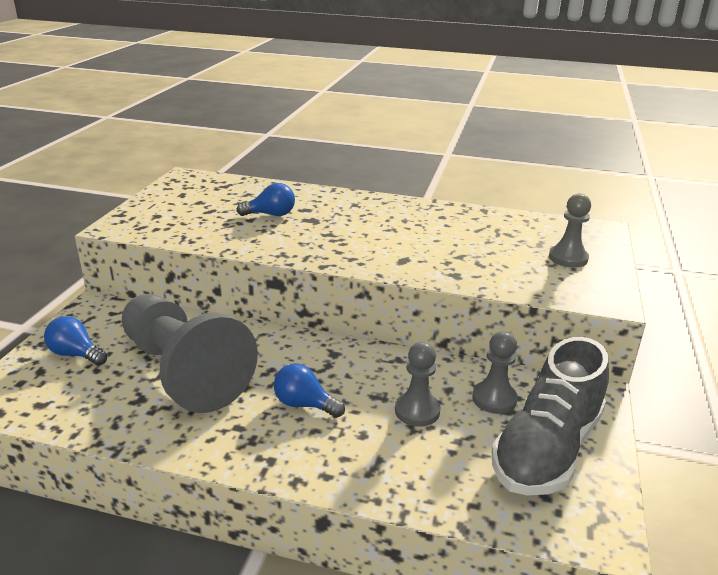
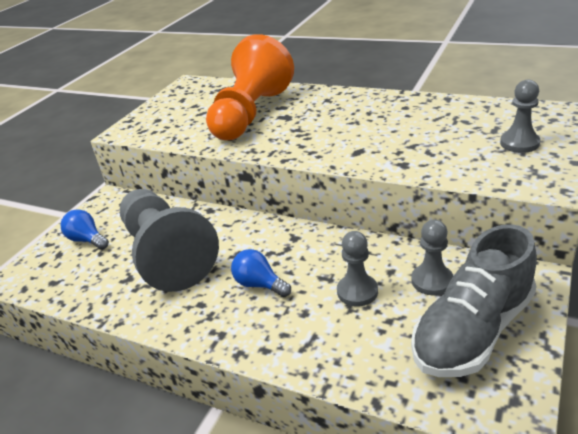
camera: 15 degrees right, 5 degrees up
blue light bulb [236,183,295,216] -> orange pawn [206,34,294,140]

